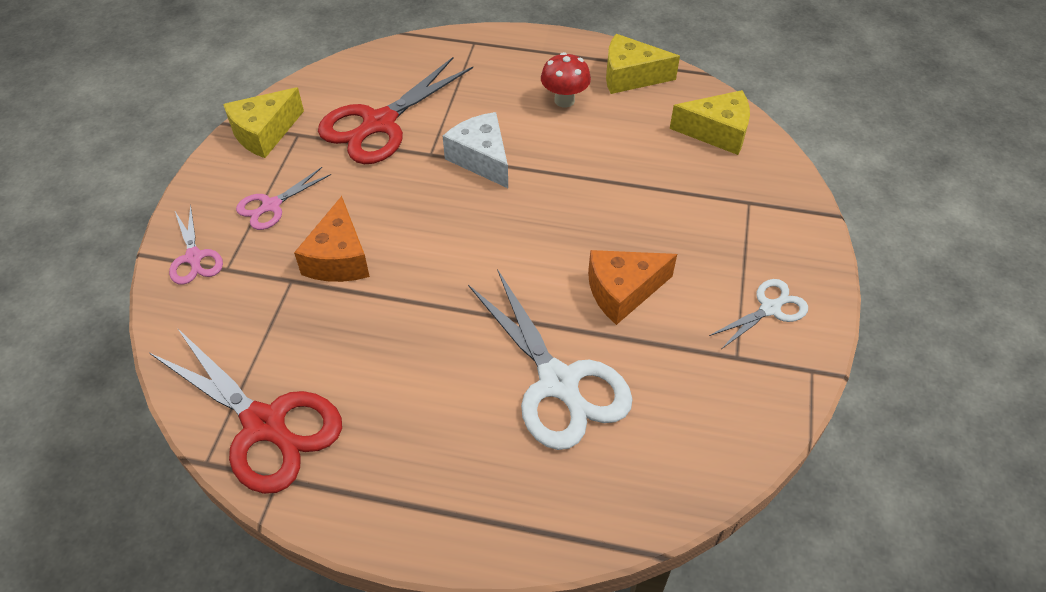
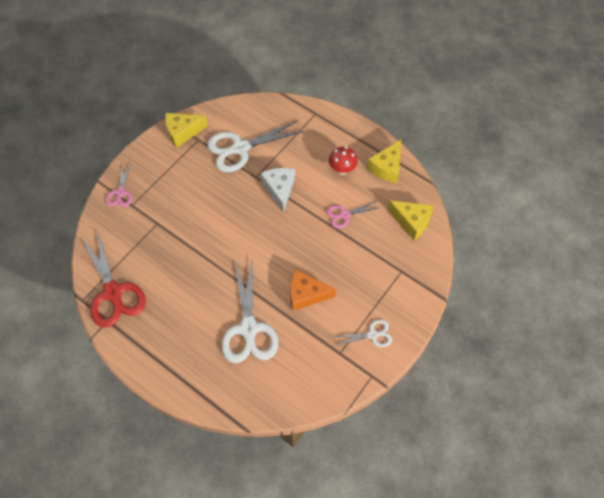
camera: 25 degrees right, 10 degrees up
pink scissors [236,167,331,230] -> pink scissors moved to [327,201,378,228]
orange cheese [294,196,370,282] -> none
red scissors [318,57,473,164] -> white scissors [207,120,304,172]
yellow cheese [606,34,680,94] -> yellow cheese turned 90 degrees counterclockwise [367,140,401,183]

